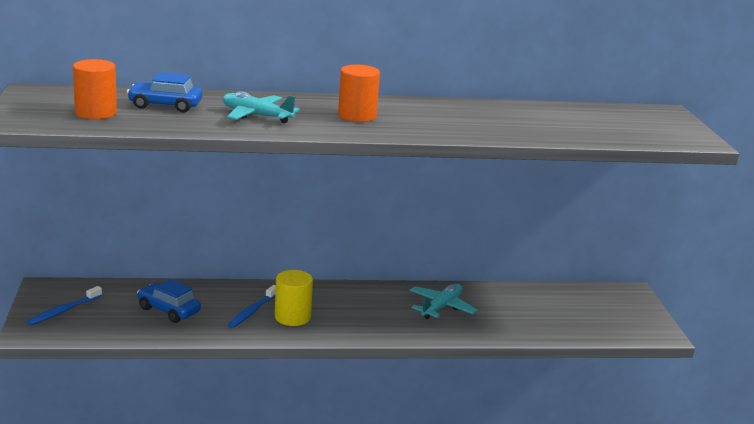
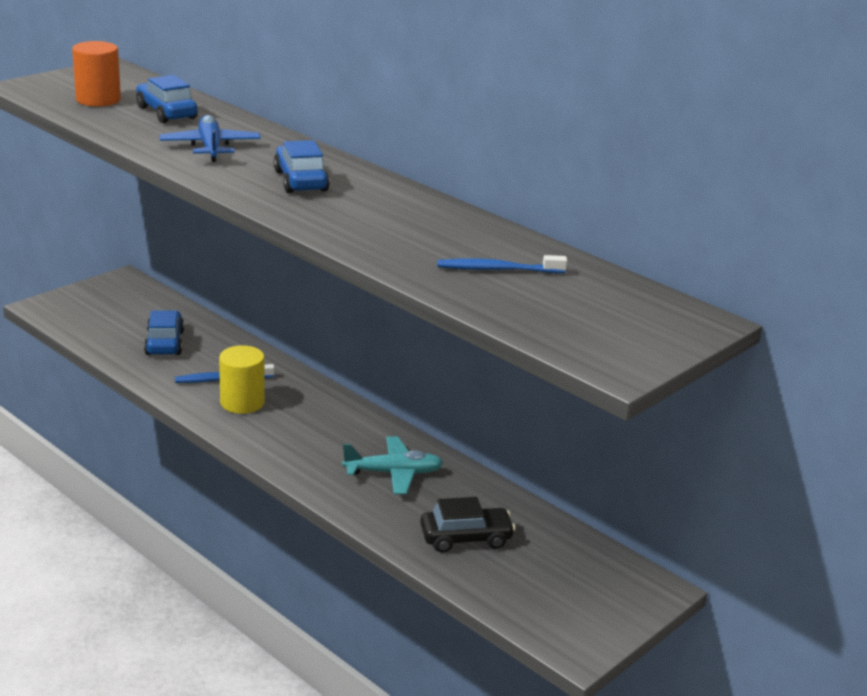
camera: 50 degrees right, 5 degrees up
blue toothbrush [27,286,102,325] -> blue toothbrush moved to [437,255,567,273]
turquoise plane [223,91,300,123] -> blue plane [159,115,261,162]
orange cylinder [338,65,380,122] -> blue car [273,140,330,193]
none -> black car [420,497,516,553]

